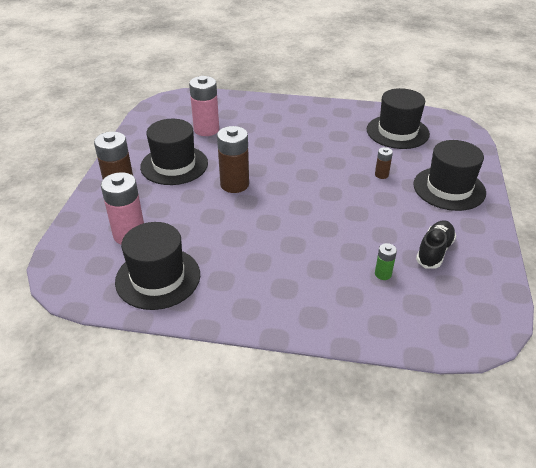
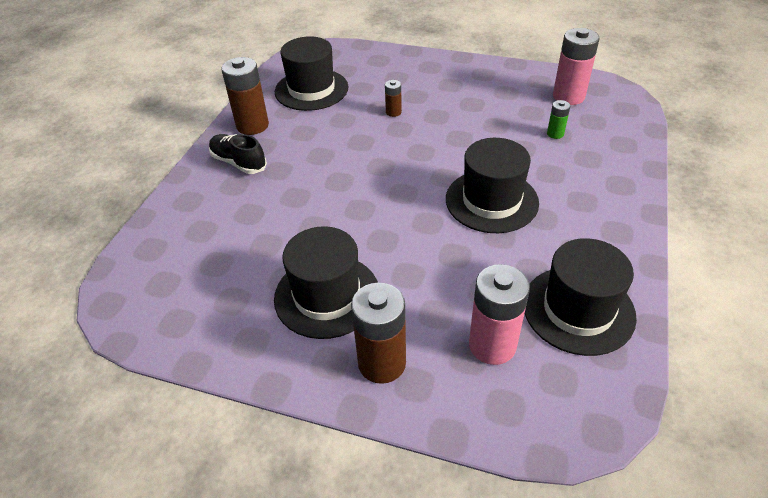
camera: 80 degrees left, 5 degrees up
pink battery [189,76,219,136] -> pink battery moved to [553,28,600,105]
brown battery [217,126,249,193] -> brown battery moved to [221,57,269,135]
black hat [413,140,486,211] -> black hat moved to [446,138,539,233]
black shoe [416,220,456,269] -> black shoe moved to [209,134,267,174]

